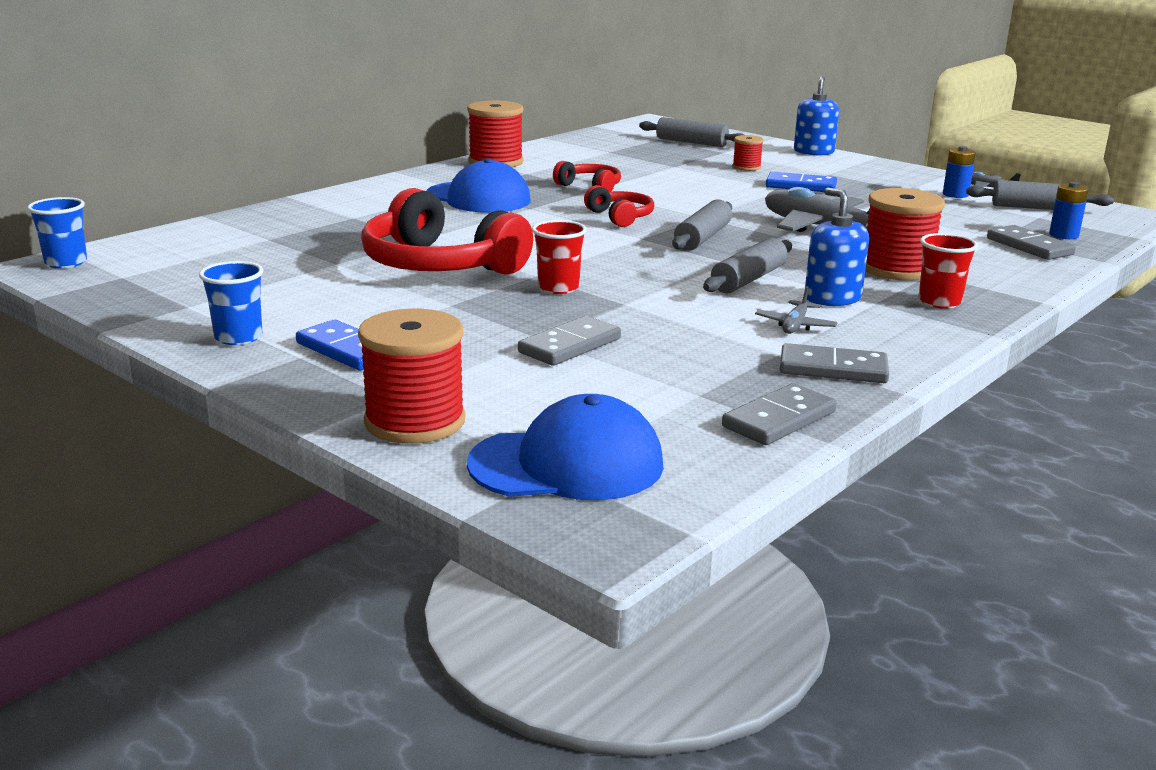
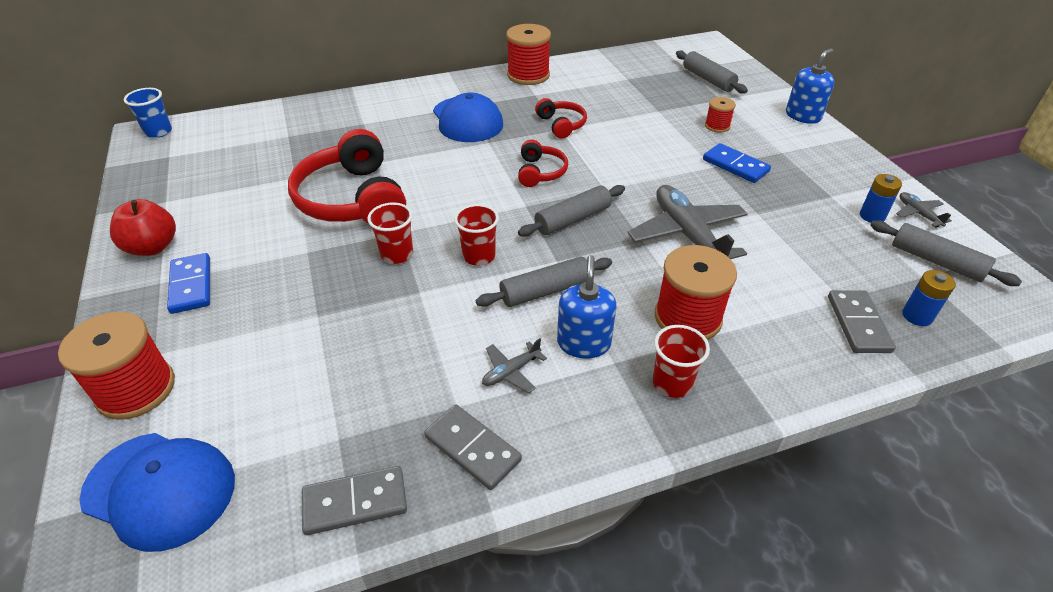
camera: 30 degrees right, 20 degrees up
blue cup [199,261,264,345] -> red apple [110,199,176,256]
grey domino [518,316,621,366] -> none
none -> red cup [454,204,499,266]

